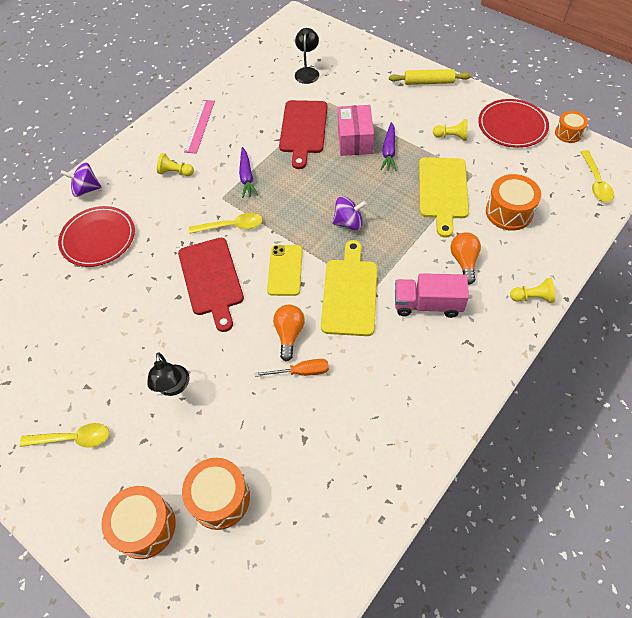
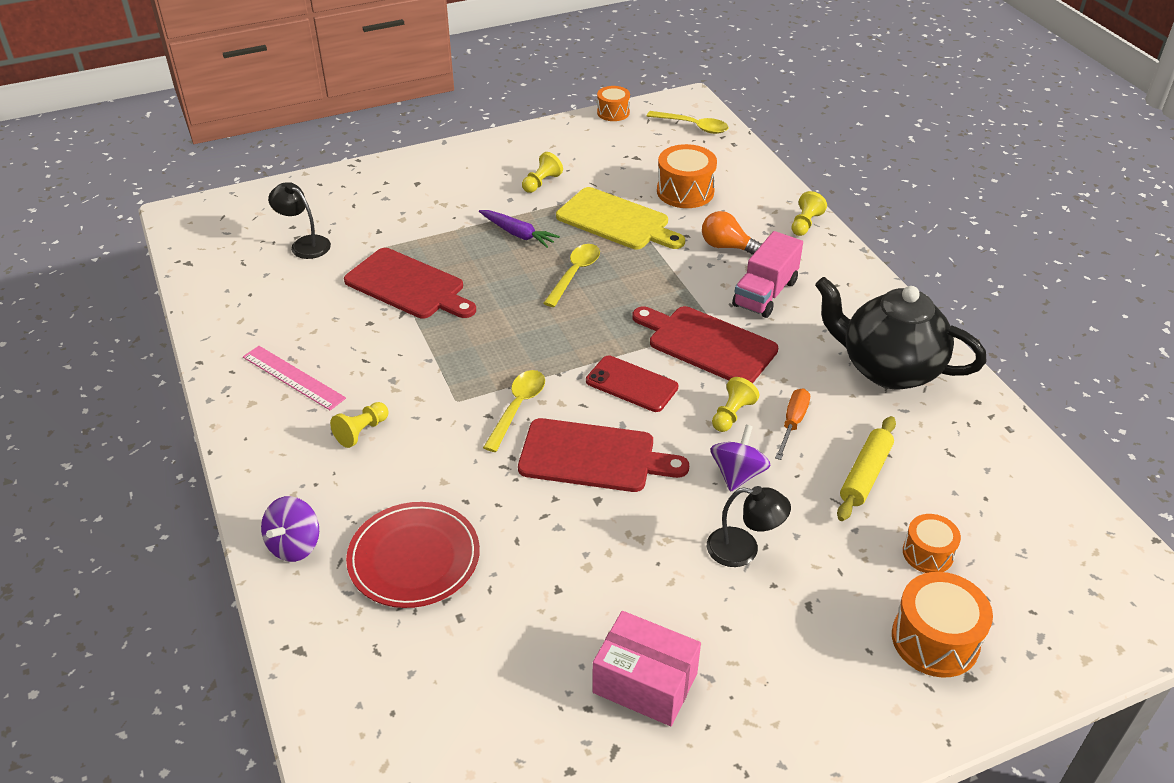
camera: 65 degrees left, 15 degrees down
yellow spoon [20,423,109,448] -> yellow spoon moved to [544,244,600,307]
orange drum [182,458,250,530] -> orange drum [903,514,961,573], size x0.62
purple carrot [239,147,258,198] -> none
yellow phone [267,245,303,296] -> red phone [586,355,678,412]
orange light bulb [273,305,305,361] -> yellow pawn [712,377,759,432]
yellow cutting board [321,240,377,336] -> red cutting board [632,306,778,383]
purple spinning top [332,196,367,230] -> purple spinning top moved to [710,425,771,492]
pink box [338,105,374,156] -> pink box moved to [592,611,701,726]
yellow rolling pin [389,69,471,85] -> yellow rolling pin moved to [837,416,896,521]
red plate [478,99,549,148] -> none
none -> black teapot [815,277,986,390]

